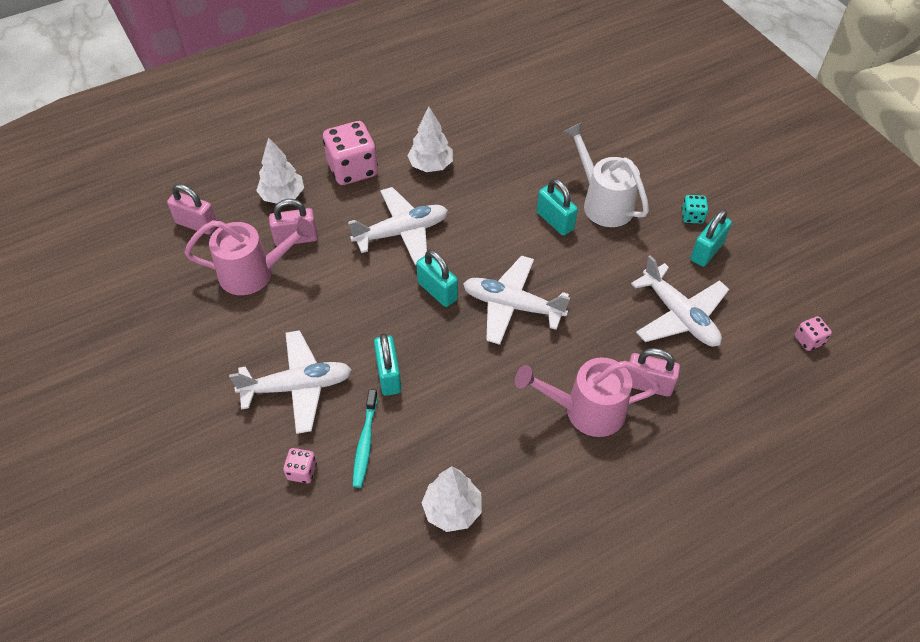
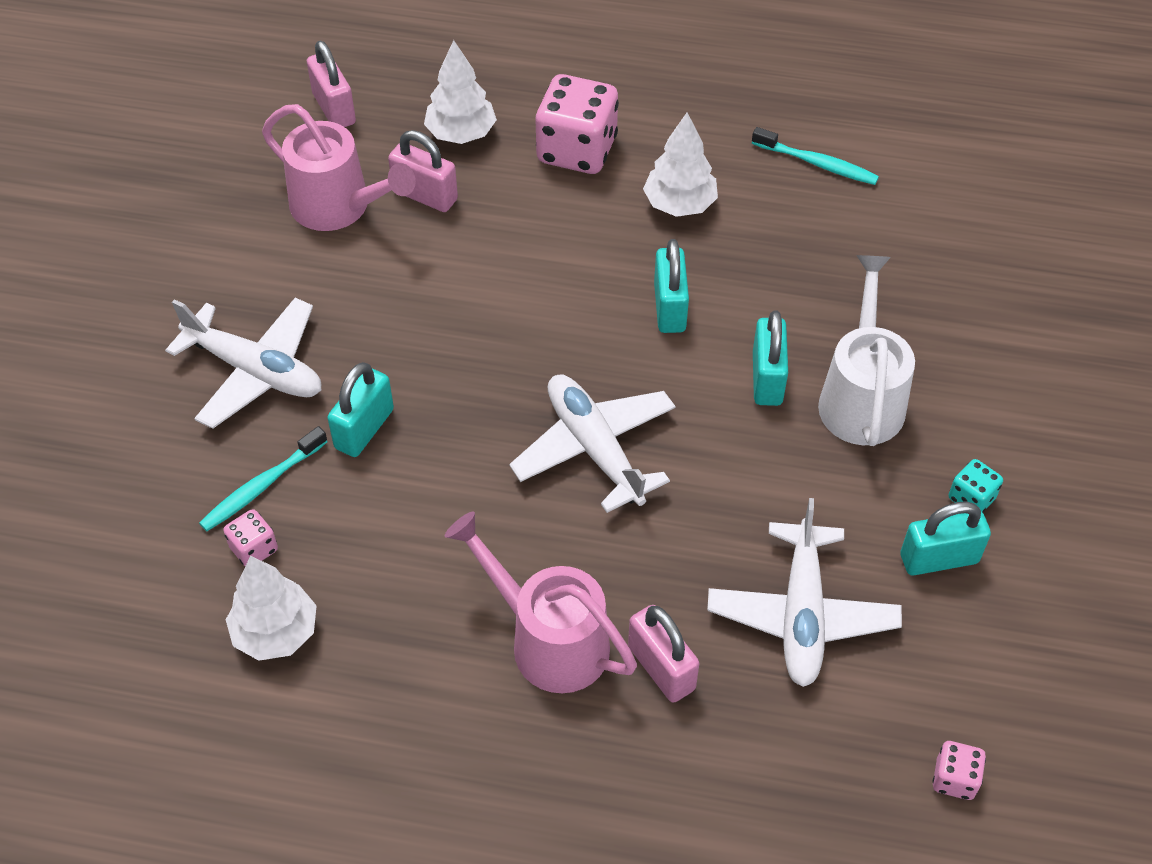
camera: 40 degrees right, 0 degrees up
pink dice [283,448,317,483] -> pink dice moved to [223,509,278,566]
white plane [348,187,448,265] -> none
turquoise padlock [416,250,458,307] -> turquoise padlock moved to [654,239,689,333]
none -> turquoise toothbrush [752,127,879,185]

